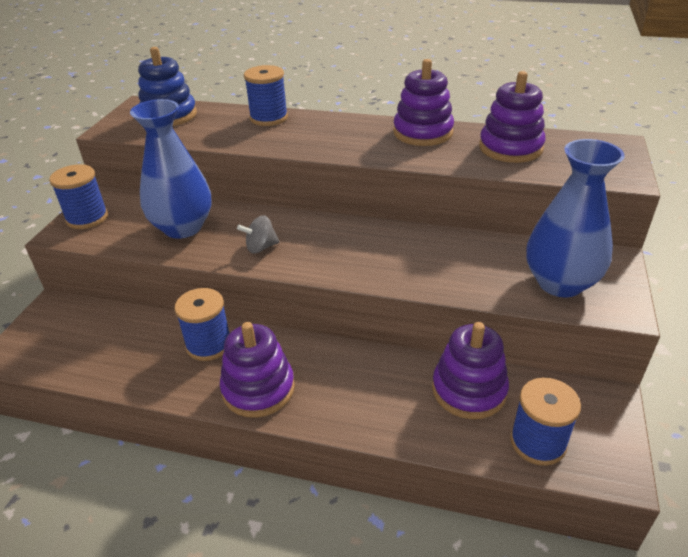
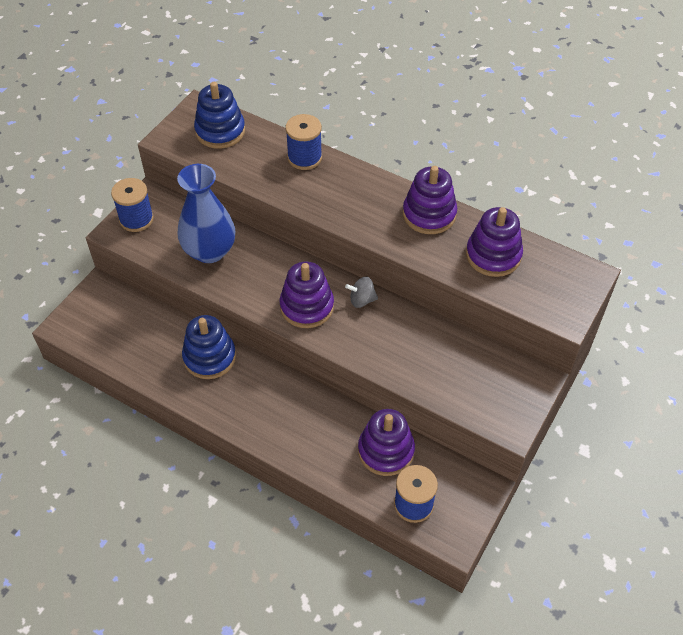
camera: 15 degrees right, 15 degrees up
blue spool [174,288,229,361] -> blue stacking toy [182,315,236,379]
purple stacking toy [220,322,295,418] -> purple stacking toy moved to [280,261,334,328]
grey spinning top [237,215,280,253] -> grey spinning top moved to [345,277,378,308]
blue vase [526,139,625,297] -> none

